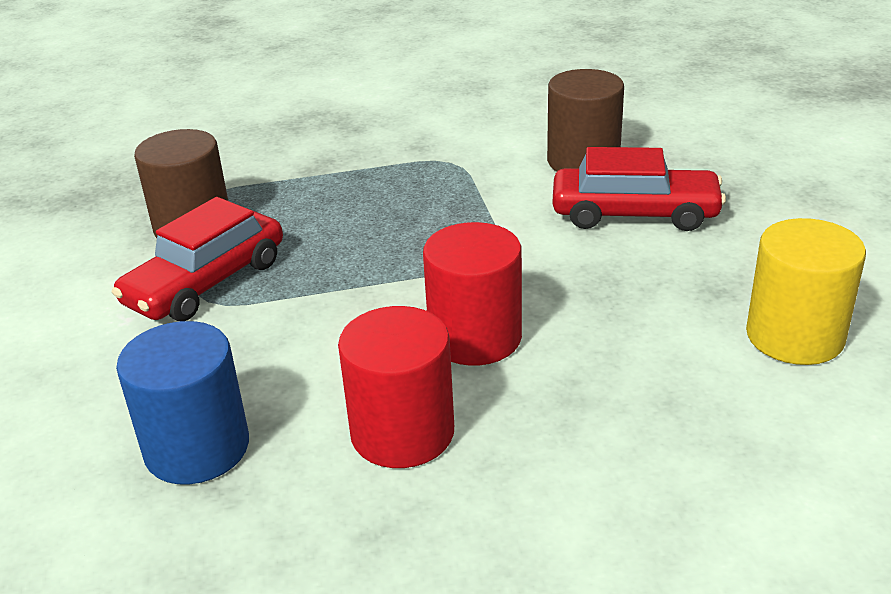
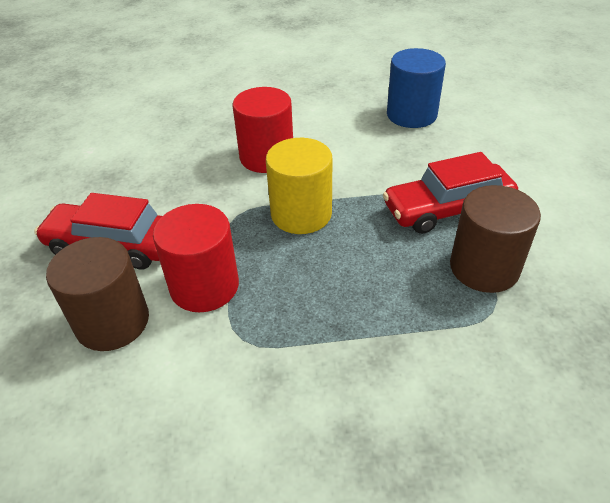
camera: 175 degrees left, 10 degrees up
red car [112,197,283,321] -> red car turned 150 degrees counterclockwise [383,152,518,234]
red cylinder [338,306,454,468] -> red cylinder moved to [153,204,239,312]
yellow cylinder [746,218,866,365] -> yellow cylinder moved to [266,138,332,234]

